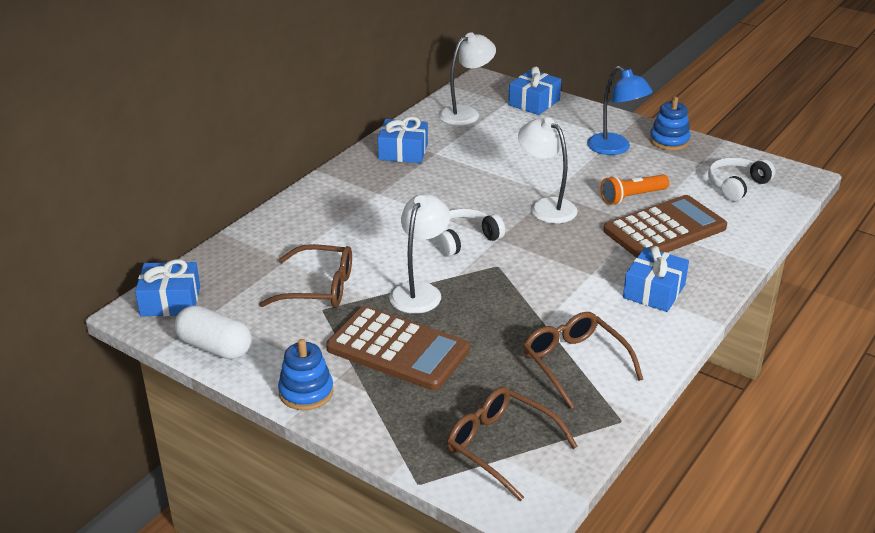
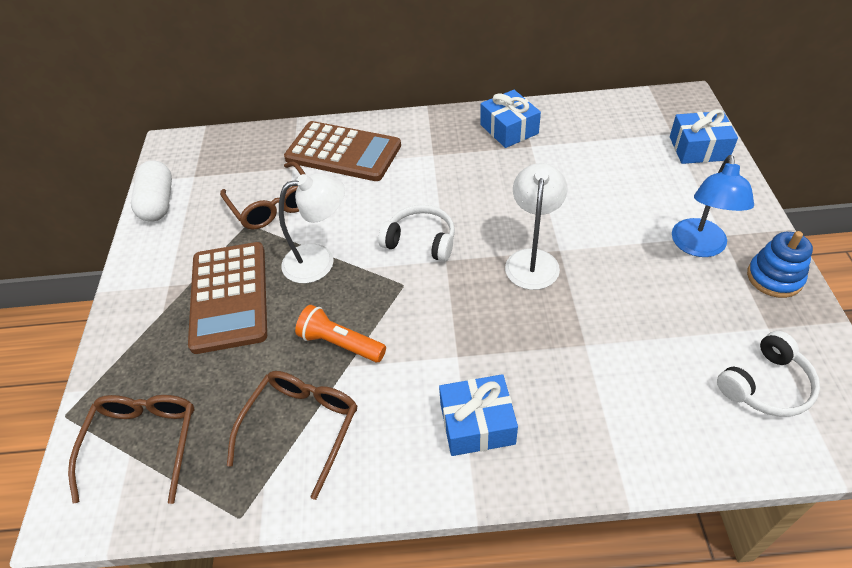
camera: 55 degrees right, 15 degrees up
blue gift [135,259,200,316] -> none
blue stacking toy [278,339,333,410] -> none
white lamp [439,32,496,125] -> none
orange flashlight [600,174,669,205] -> orange flashlight moved to [295,305,386,362]
brown calculator [603,195,727,258] -> brown calculator moved to [284,121,401,181]
white headphones [708,157,776,201] -> white headphones turned 135 degrees clockwise [717,331,820,417]

